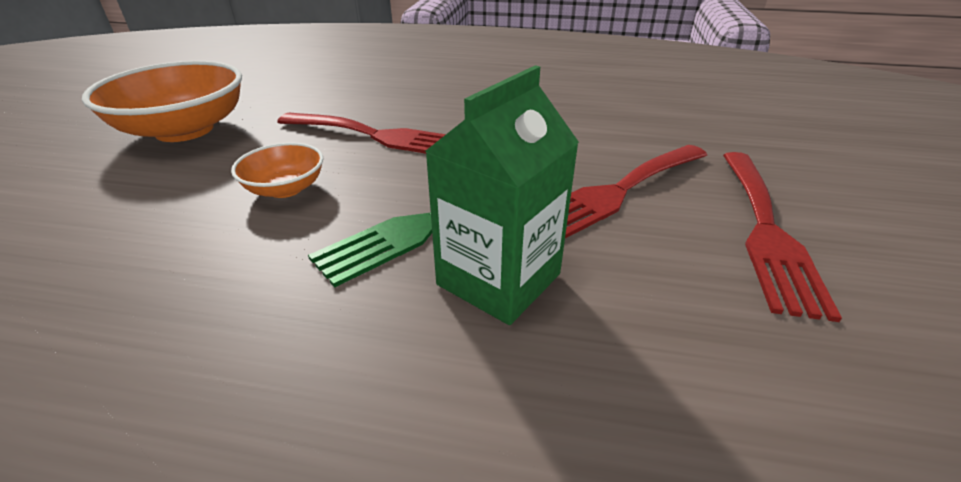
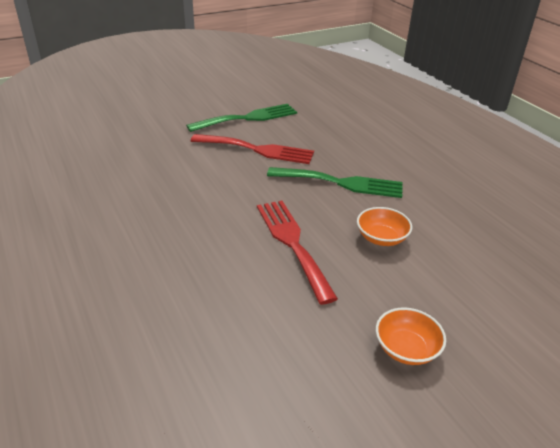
camera: 130 degrees left, 0 degrees up
orange bowl [82,61,242,142] -> orange bowl [376,308,446,365], size x0.52
green carton [425,65,579,325] -> none
red fork [723,152,842,322] -> green fork [186,104,297,132]

